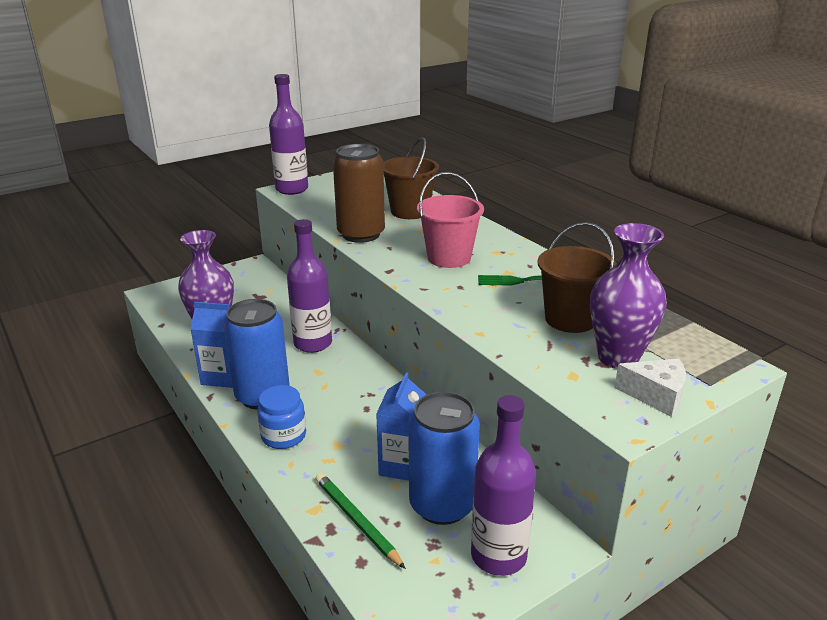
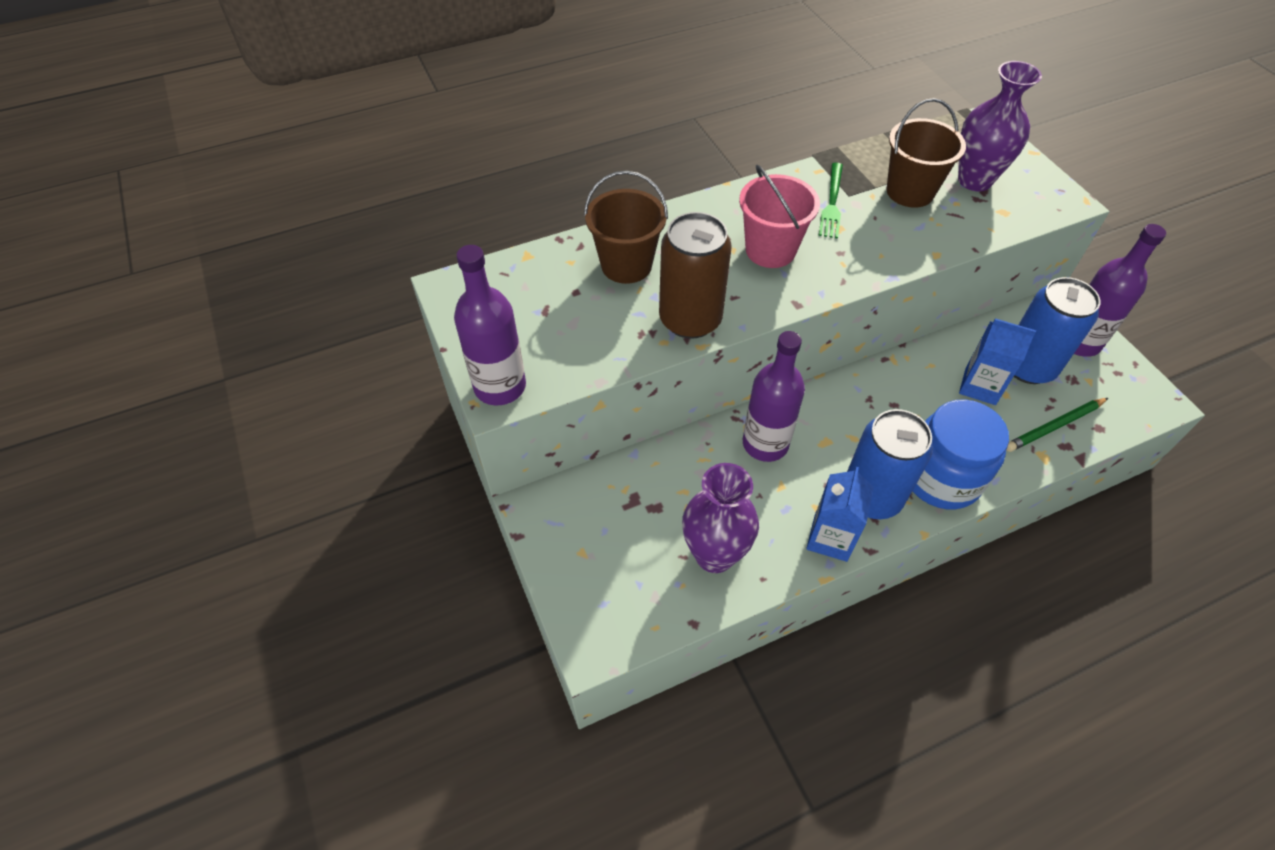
camera: 80 degrees left, 25 degrees up
blue jar [257,385,306,449] -> blue jar [913,399,1009,509], size x1.69
white cheese [614,358,686,417] -> none

